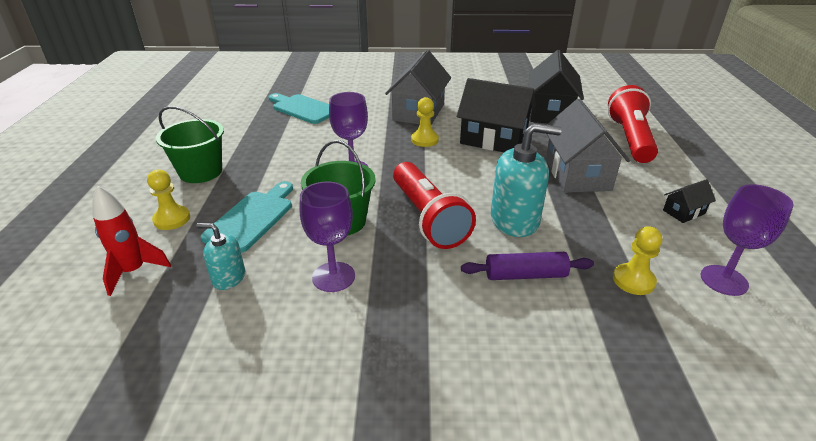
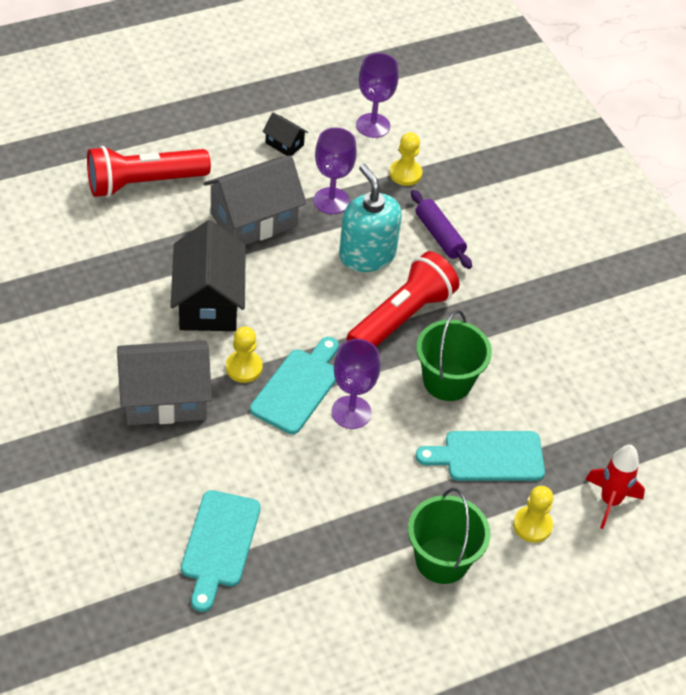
camera: 120 degrees left, 15 degrees up
turquoise soap dispenser [196,223,245,290] -> none
purple goblet [299,182,355,292] -> purple goblet moved to [314,127,357,214]
black house [529,50,584,123] -> none
none -> turquoise cutting board [250,337,339,434]

